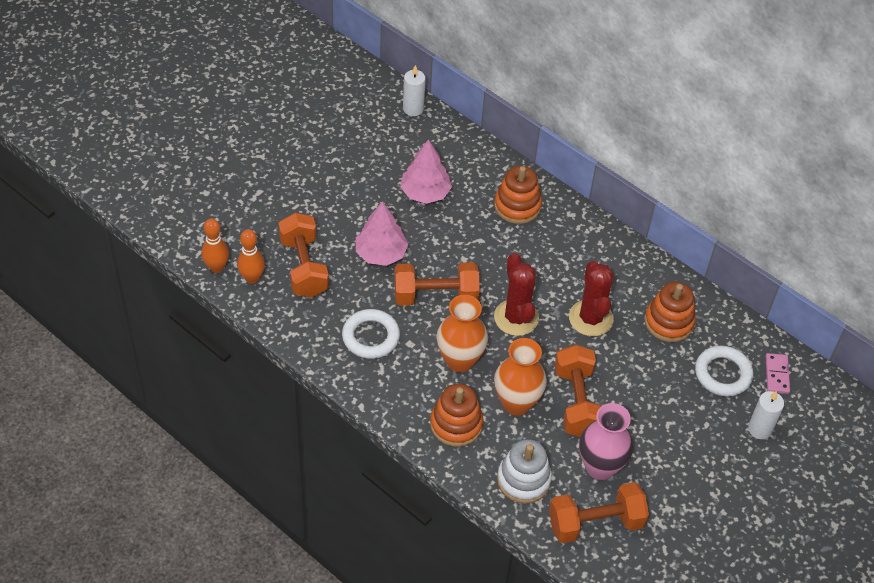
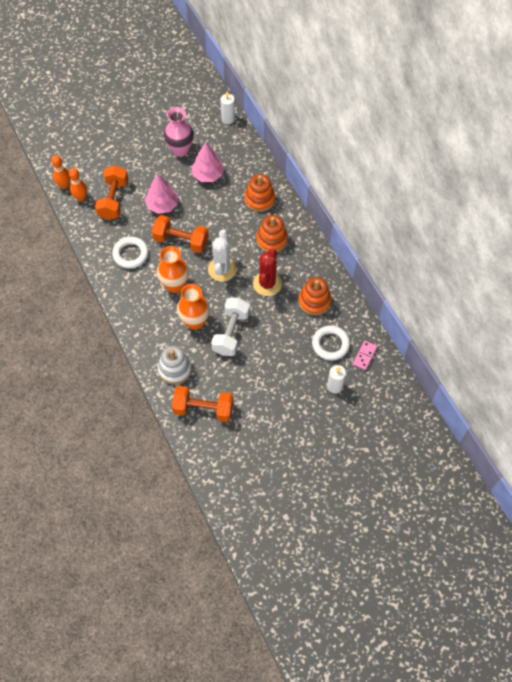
camera: 25 degrees right, 10 degrees up
orange stacking toy [430,384,483,447] -> orange stacking toy moved to [256,215,288,252]
red cactus [494,253,539,336] -> white cactus [208,229,237,282]
orange dumbbell [555,345,601,437] -> white dumbbell [211,298,250,356]
pink vase [579,403,633,480] -> pink vase moved to [164,107,194,156]

